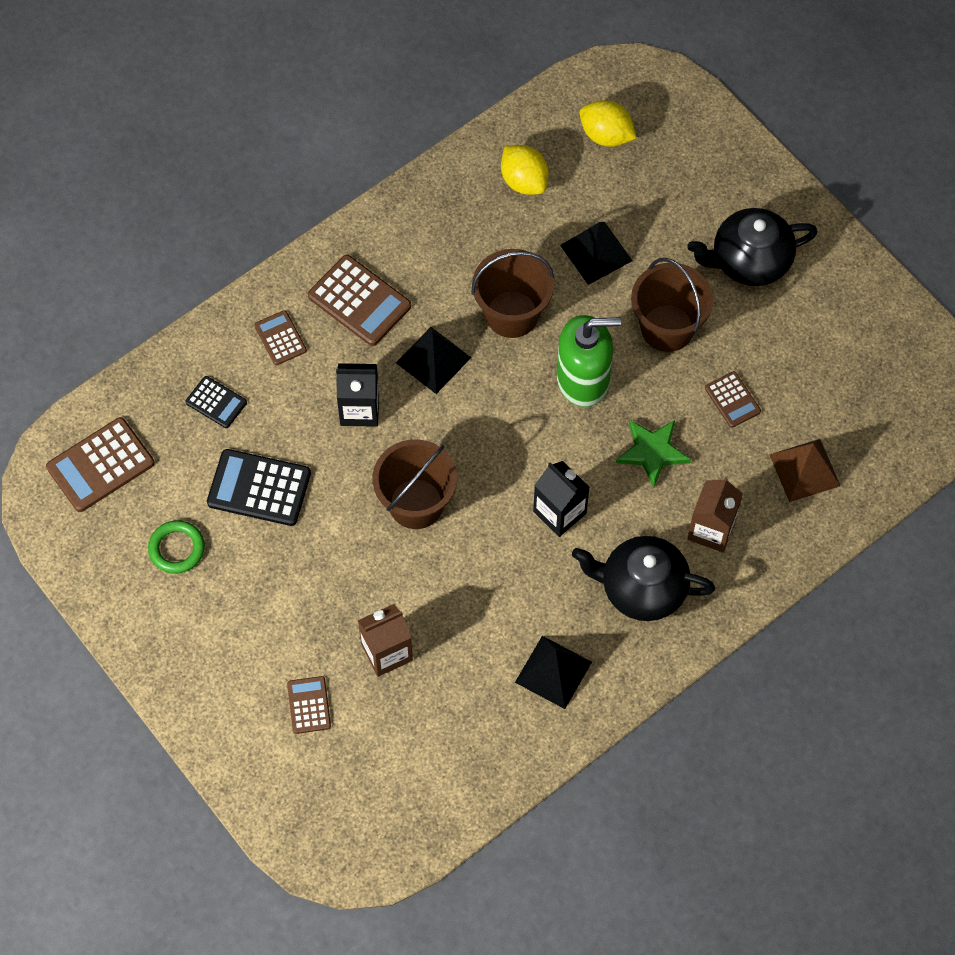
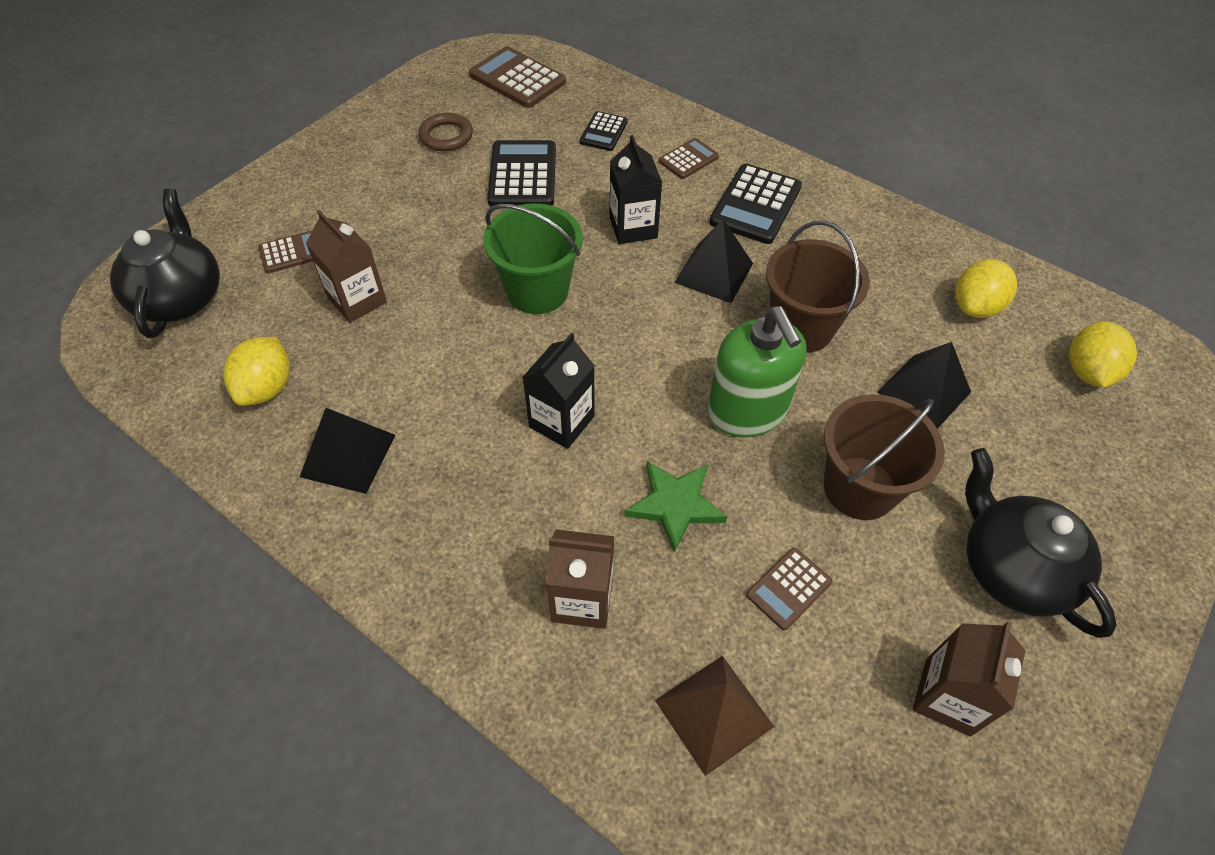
camera: 75 degrees right, 10 degrees down
green ring [148,520,205,574] -> brown ring [418,113,473,151]
brown calculator [308,255,411,346] -> black calculator [709,164,802,244]
brown bucket [373,439,457,529] -> green bucket [483,203,583,314]
black teapot [572,536,715,621] -> black teapot moved to [110,189,220,338]
none -> yellow lemon [223,337,290,406]
none -> brown carton [913,621,1026,736]

